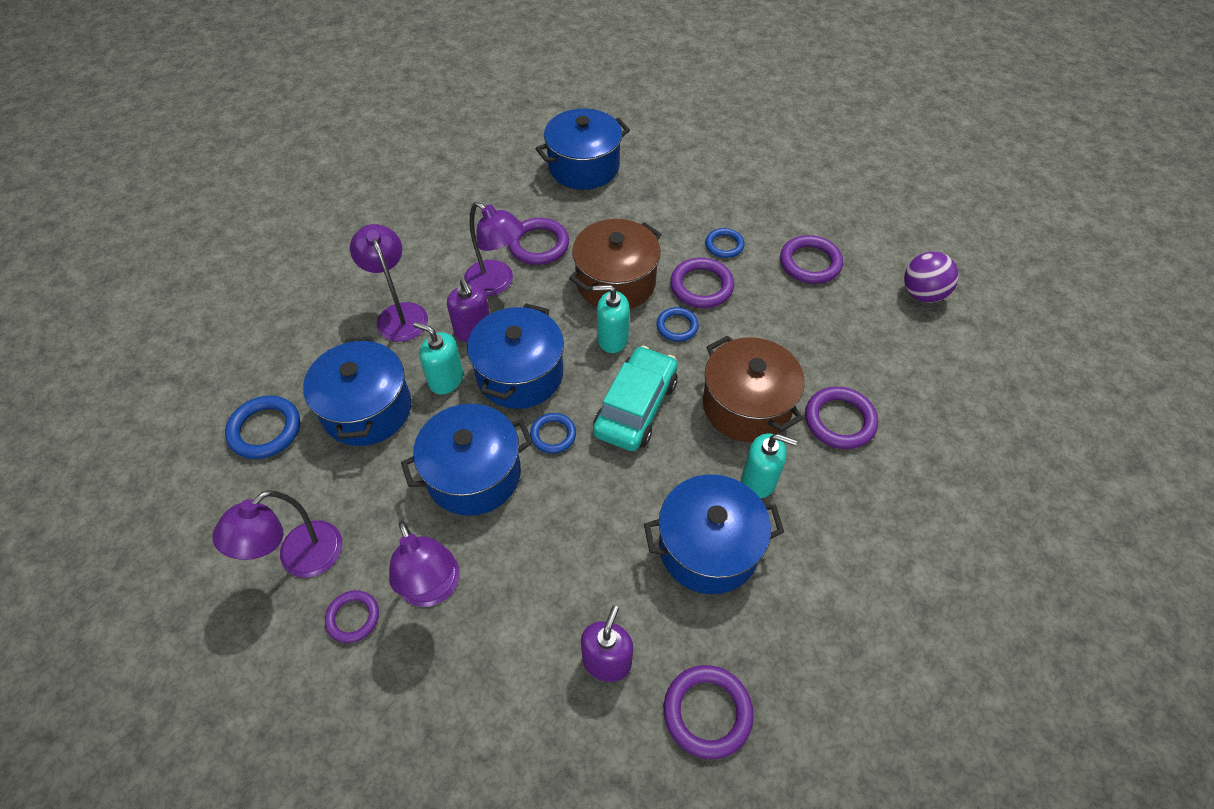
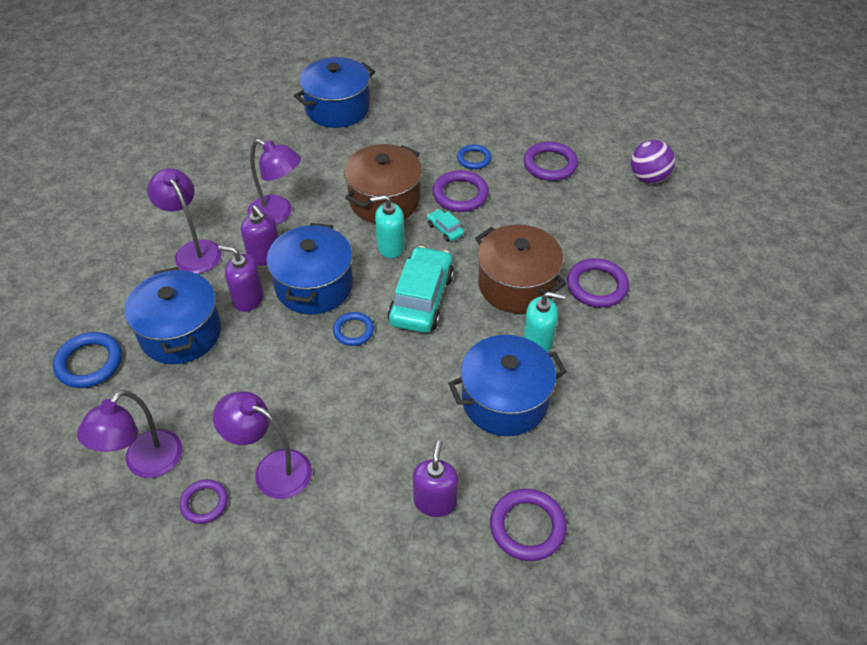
camera: 10 degrees left, 5 degrees down
purple lamp [389,521,460,607] -> purple lamp turned 150 degrees clockwise [213,391,312,499]
blue pot [401,404,533,516] -> none
turquoise soap dispenser [413,322,464,394] -> purple soap dispenser [218,245,264,312]
purple ring [508,218,569,265] -> none
blue ring [656,307,699,342] -> turquoise car [427,209,464,242]

